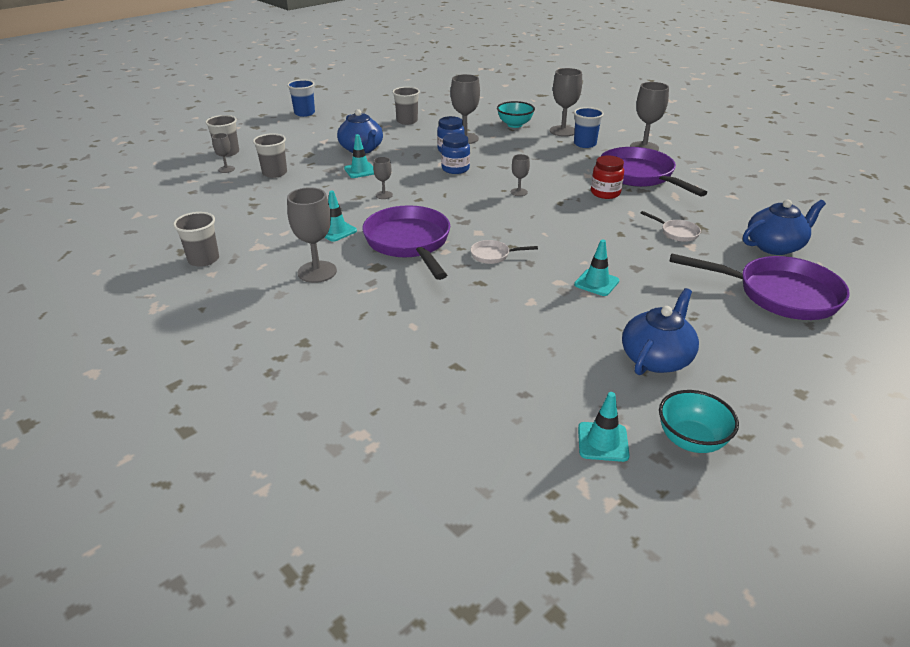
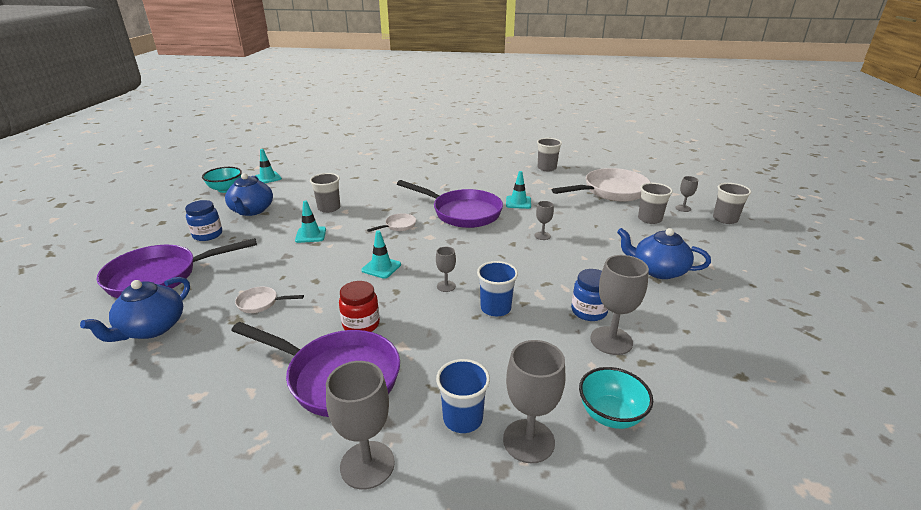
camera: 140 degrees right, 5 degrees down
blue cup [287,80,315,117] -> blue cup moved to [477,261,518,316]
grey goblet [287,187,337,283] -> none
turquoise traffic cone [344,134,374,178] -> turquoise traffic cone moved to [361,230,401,279]
grey cup [392,87,420,125] -> grey cup moved to [310,173,340,213]
blue jar [441,133,470,174] -> blue jar moved to [185,200,222,241]
none -> white pan [552,168,651,201]

